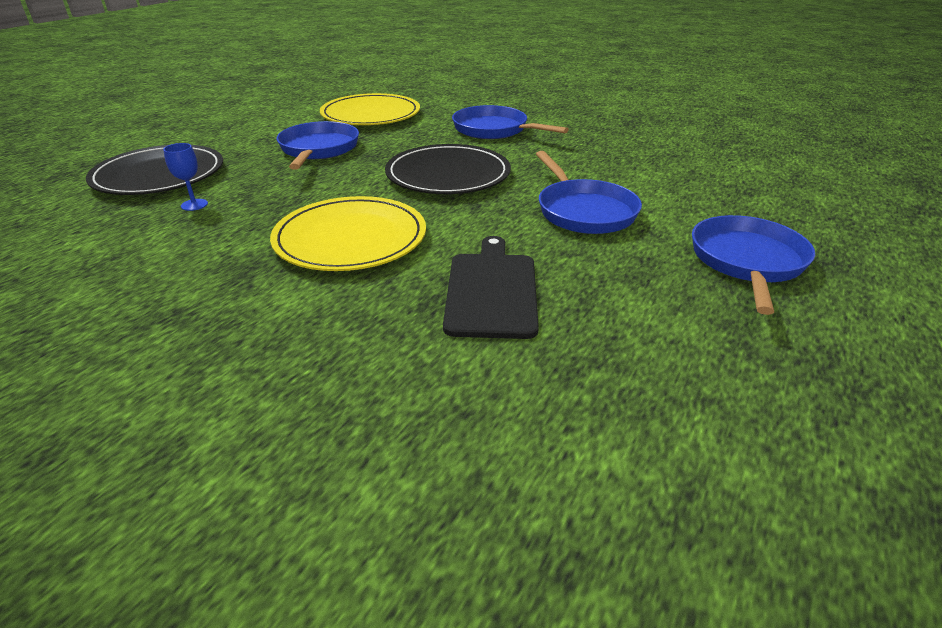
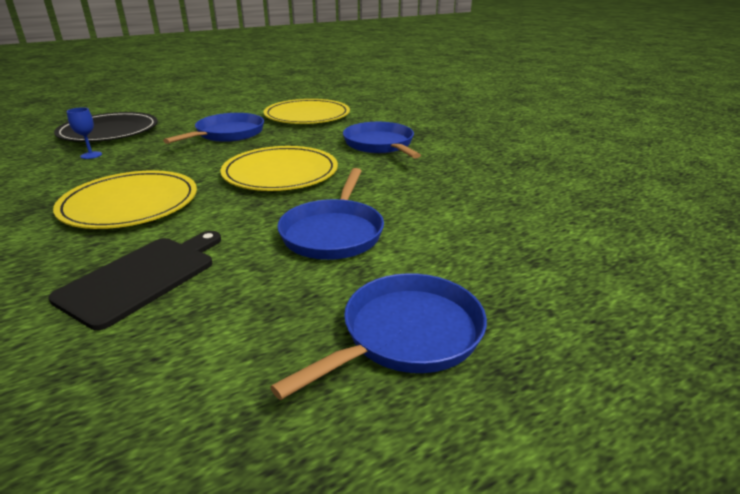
camera: 30 degrees right, 5 degrees down
black plate [385,144,511,194] -> yellow plate [221,146,338,191]

